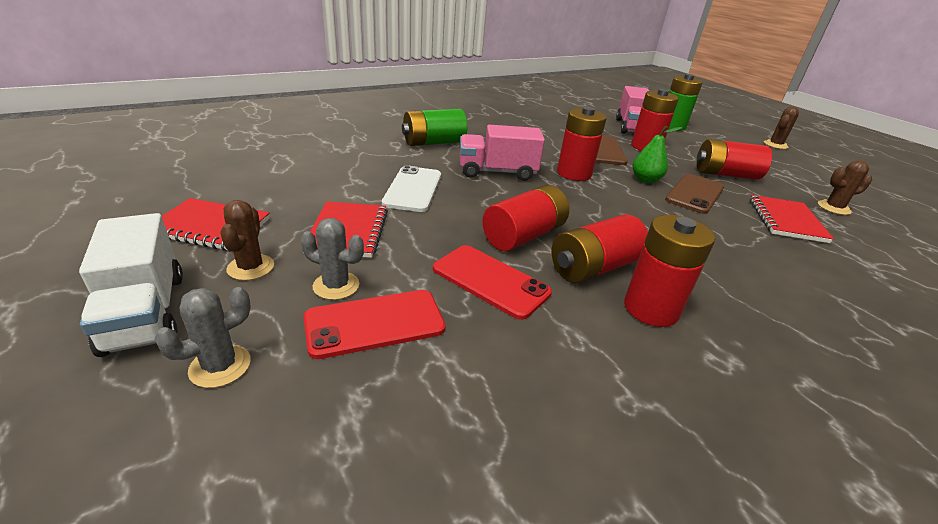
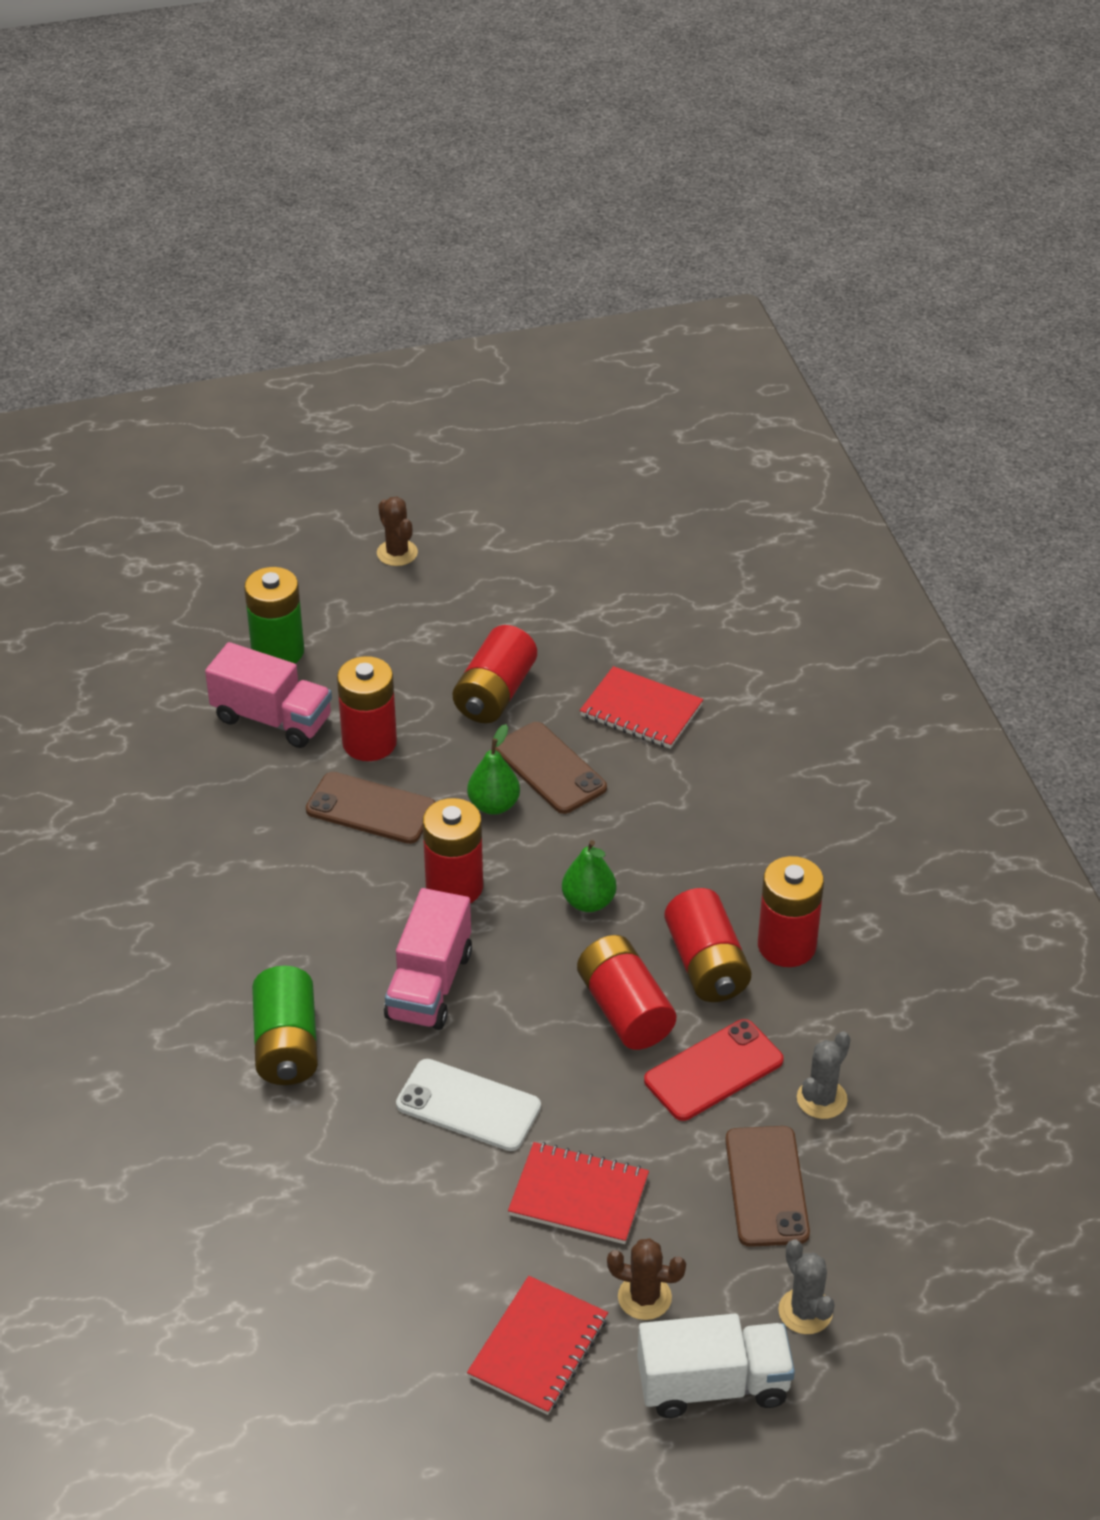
camera: 70 degrees left, 10 degrees up
grey cactus [301,218,364,300] -> grey cactus moved to [797,1032,851,1119]
red phone [303,290,446,359] -> brown phone [725,1126,810,1247]
brown cactus [818,160,872,215] -> none
none -> green pear [562,840,617,912]

